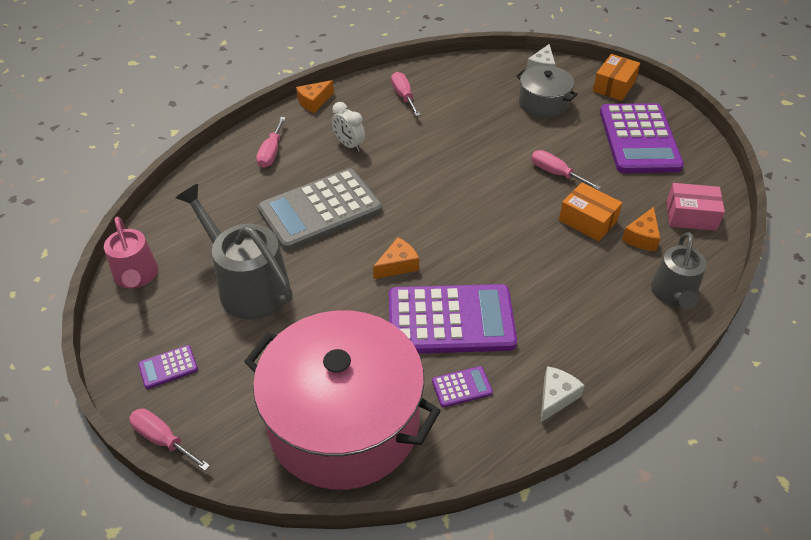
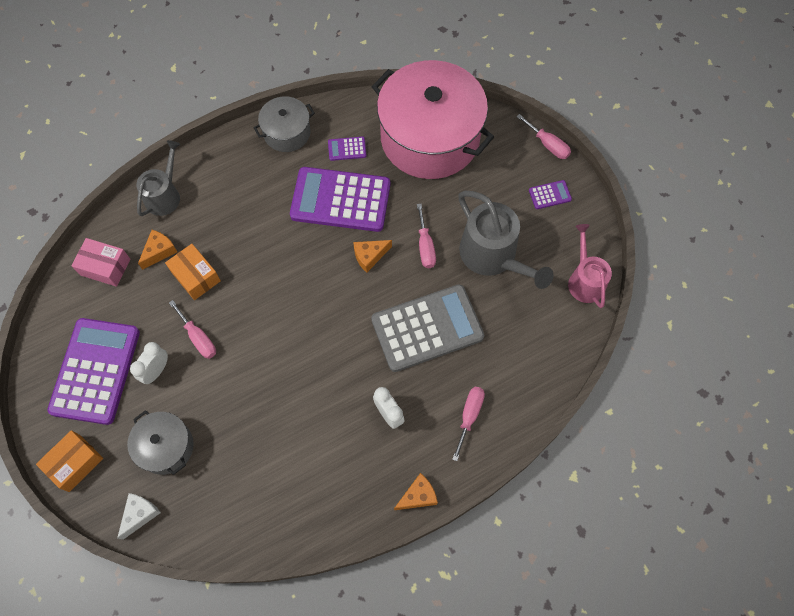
camera: 170 degrees left, 20 degrees up
pink screwdriver [391,72,420,116] -> pink screwdriver moved to [417,204,436,268]
white cheese [541,366,585,422] -> grey pot [254,96,315,152]
none -> white clock [130,342,168,384]

